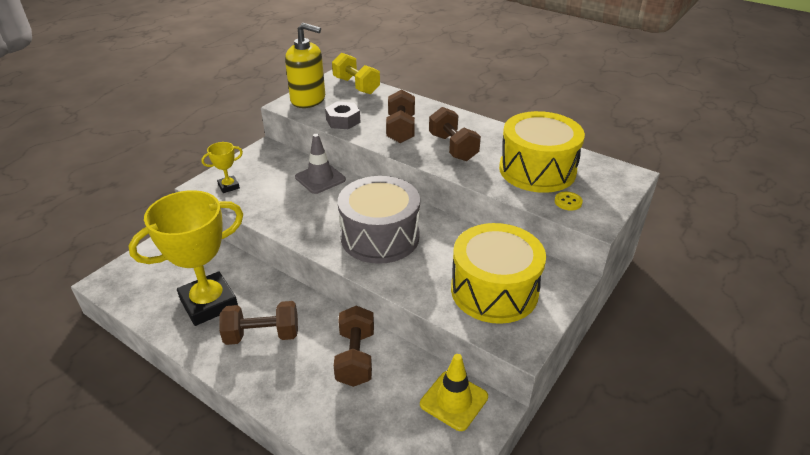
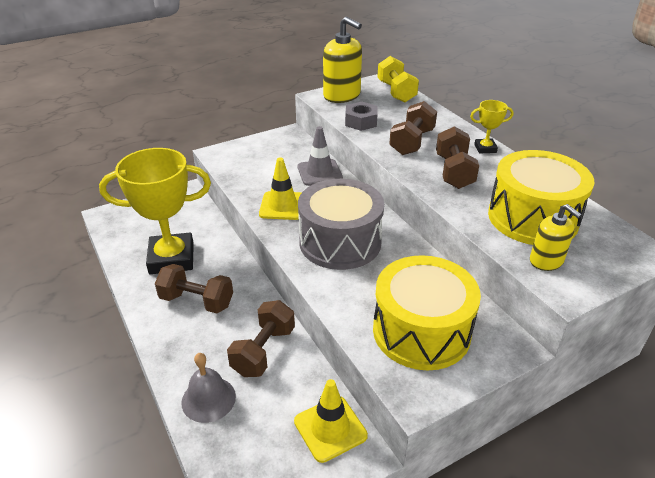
camera: 25 degrees right, 0 degrees up
yellow trophy [201,142,243,193] -> yellow trophy moved to [470,100,514,154]
yellow button [555,192,583,211] -> yellow soap dispenser [530,204,582,271]
none -> grey bell [181,353,236,423]
none -> yellow traffic cone [259,157,301,220]

